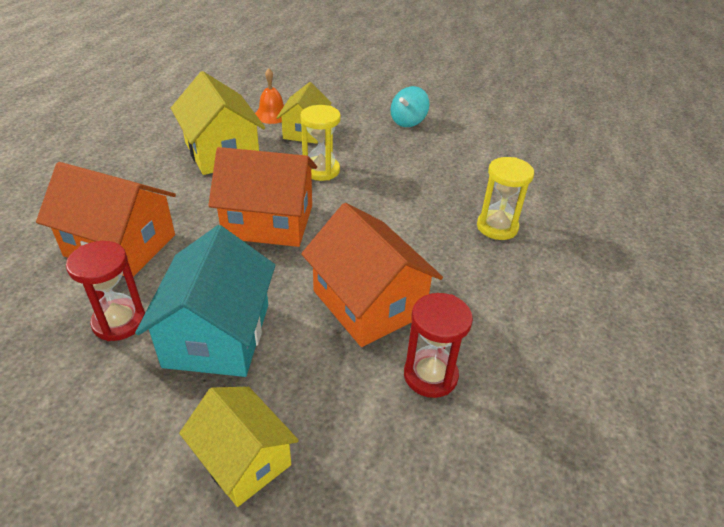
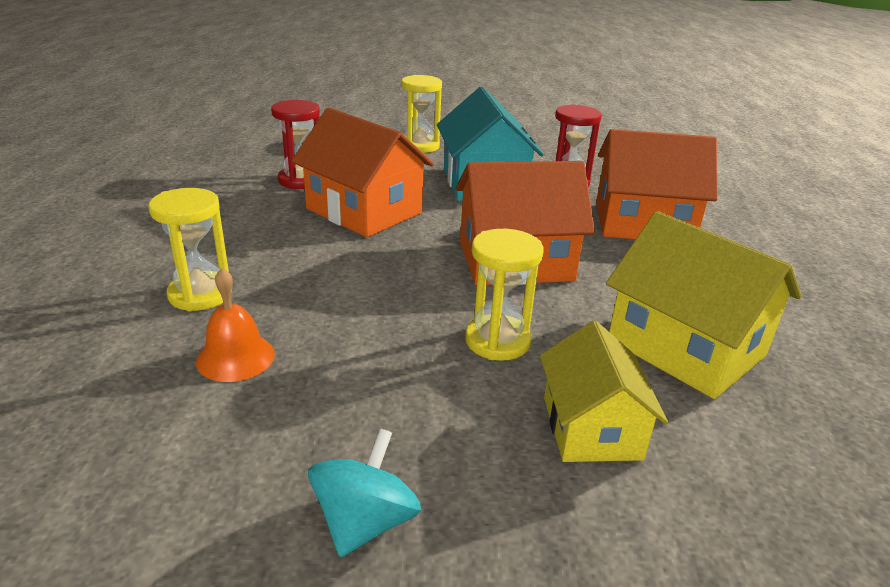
camera: 165 degrees right, 10 degrees down
yellow house [179,387,299,507] -> yellow hourglass [401,75,442,153]
orange bell [255,68,284,124] -> orange bell moved to [196,268,275,382]

